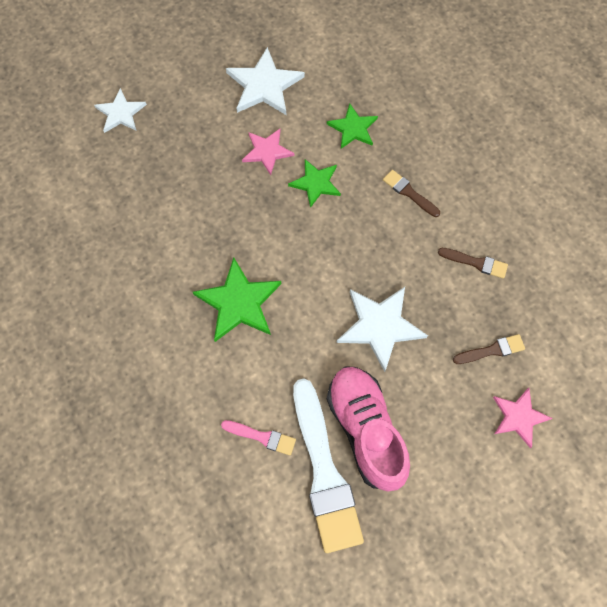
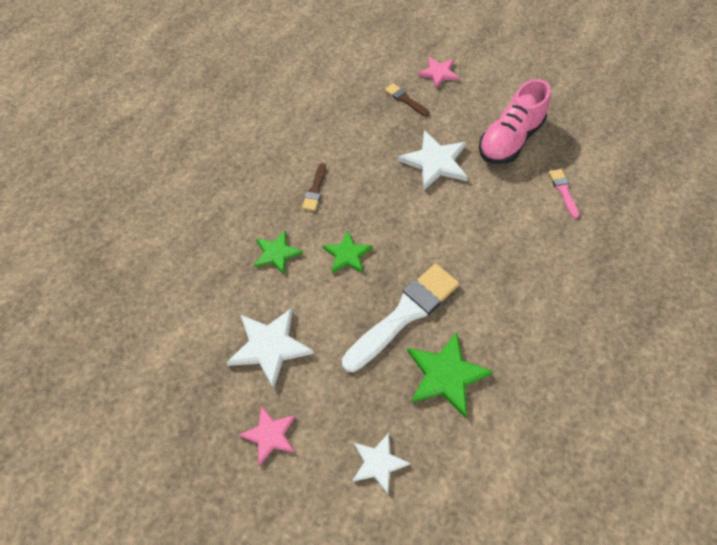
camera: 120 degrees left, 10 degrees down
green star [193,257,281,342] -> green star moved to [407,332,493,418]
pink star [242,129,294,175] -> pink star moved to [239,406,295,466]
white brush [293,378,364,553] -> white brush moved to [342,264,459,372]
brown brush [438,248,508,279] -> none

